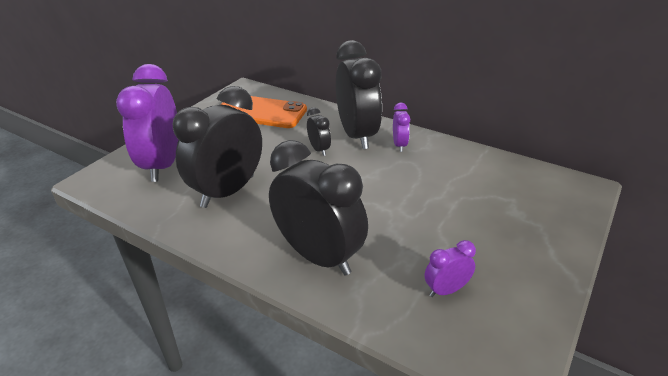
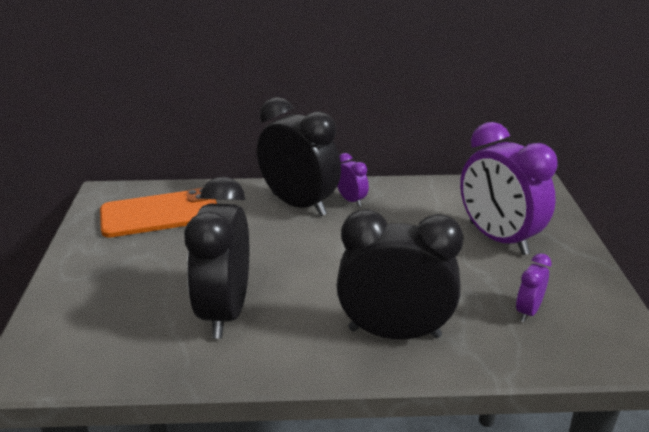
camera: 35 degrees left, 5 degrees down
purple clock [116,64,179,182] -> purple clock moved to [460,122,557,255]
black clock [307,107,331,156] -> none

